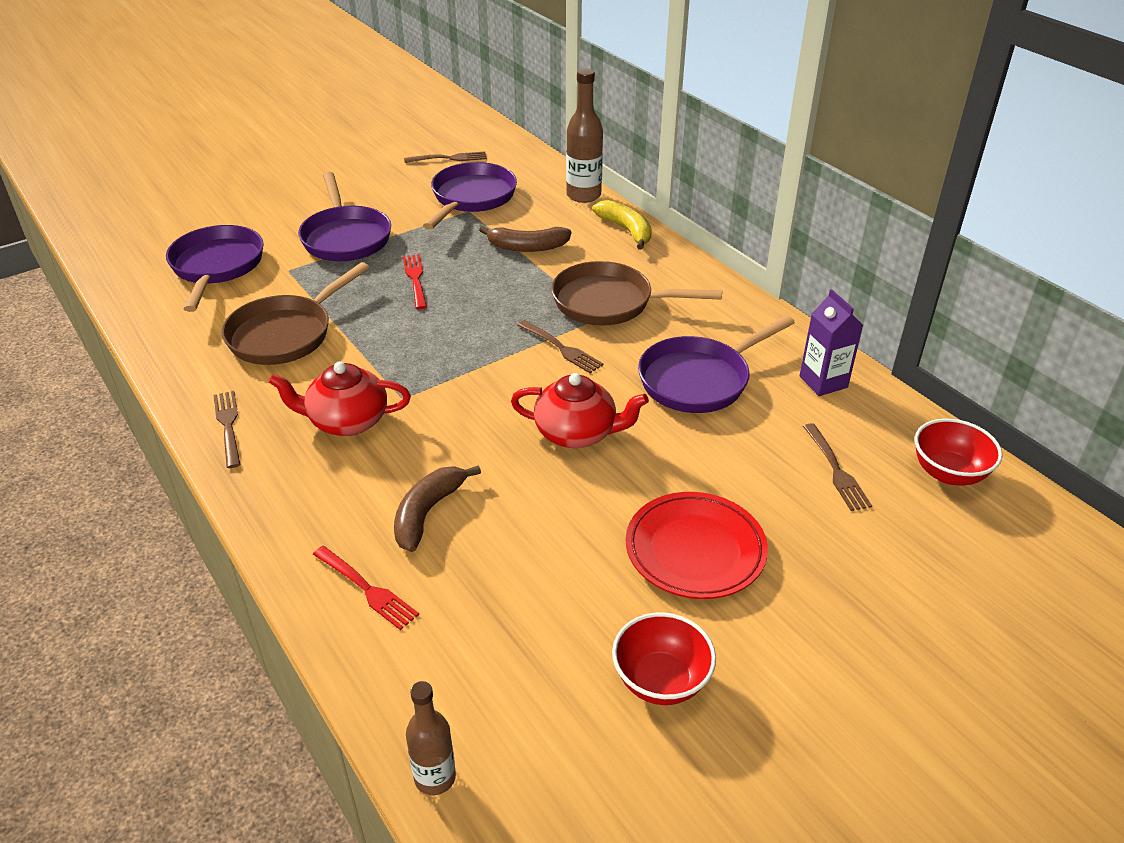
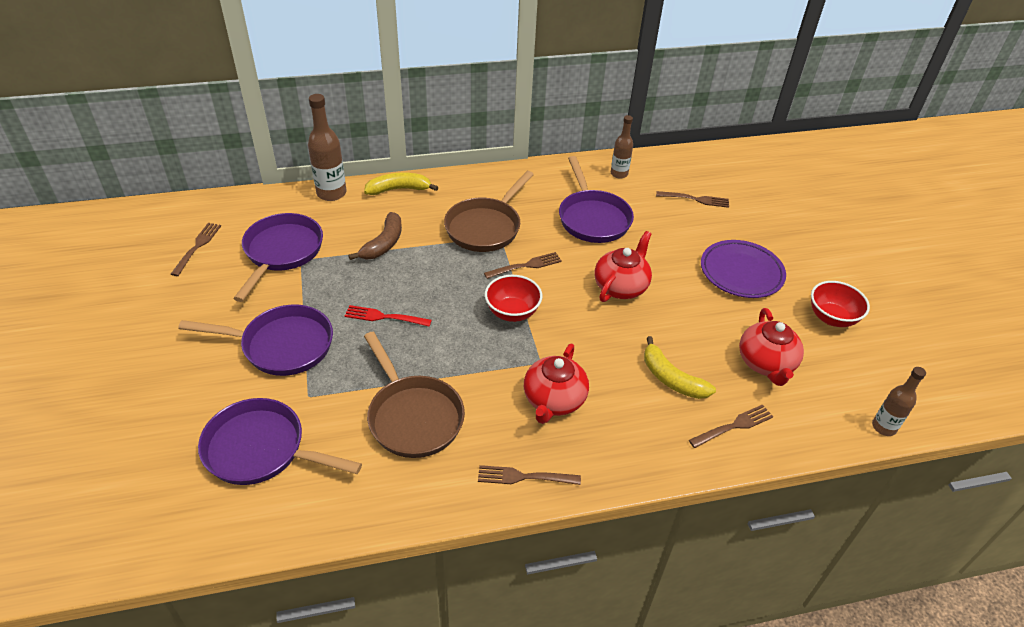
camera: 70 degrees left, 5 degrees up
red fork [313,546,419,630] -> brown fork [689,404,773,448]
brown banana [394,465,481,552] -> yellow banana [644,336,716,399]
purple pan [423,162,517,229] -> purple pan turned 60 degrees clockwise [233,213,323,302]
red plate [626,492,768,599] -> purple plate [701,240,786,298]
purple carton [799,289,863,396] -> brown bottle [611,115,633,178]
red bowl [915,419,1003,486] -> red bowl moved to [485,275,542,322]
none -> red teapot [739,308,804,386]

